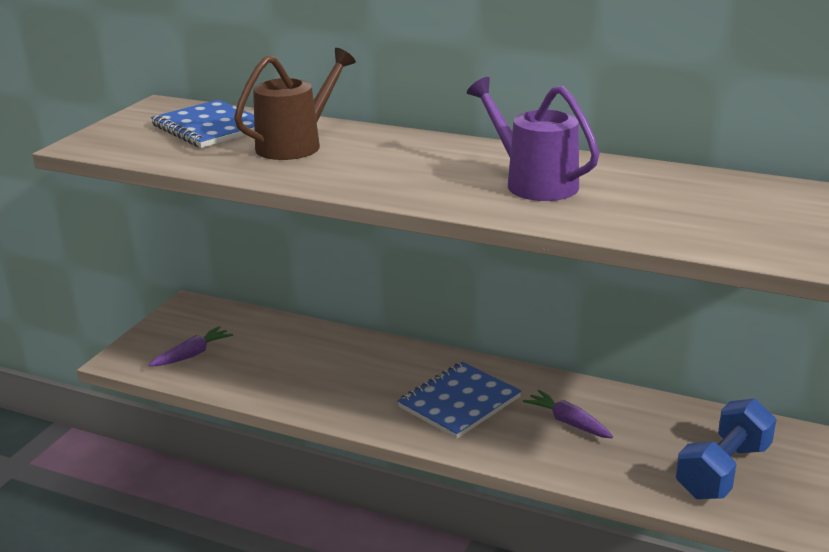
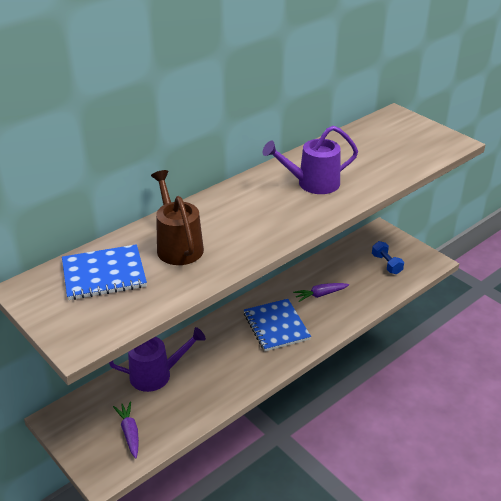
camera: 65 degrees left, 10 degrees up
blue dumbbell [676,398,777,499] -> blue dumbbell [372,241,404,274], size x0.61
none -> purple watering can [109,327,206,392]

